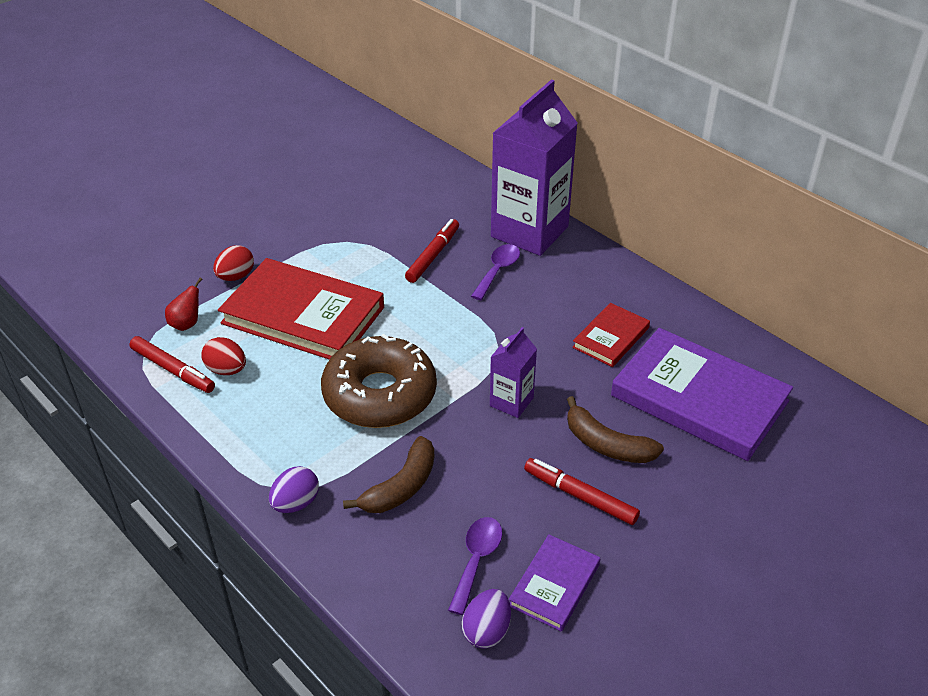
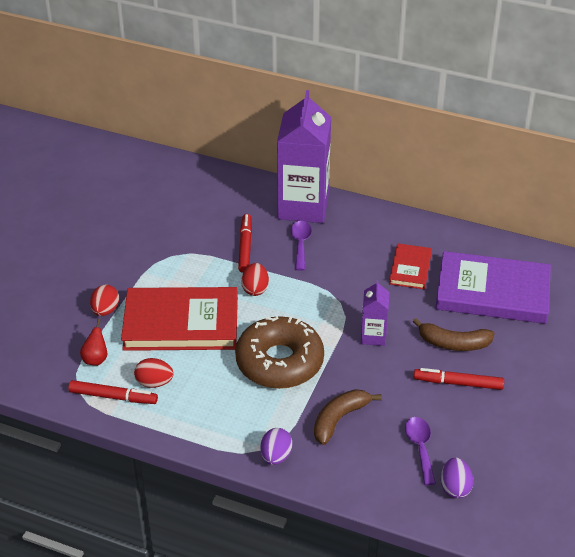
camera: 25 degrees left, 0 degrees up
brown banana [343,436,434,513] -> brown banana turned 150 degrees counterclockwise [314,389,382,445]
purple book [509,534,600,632] -> none
none -> red egg [241,263,269,296]

